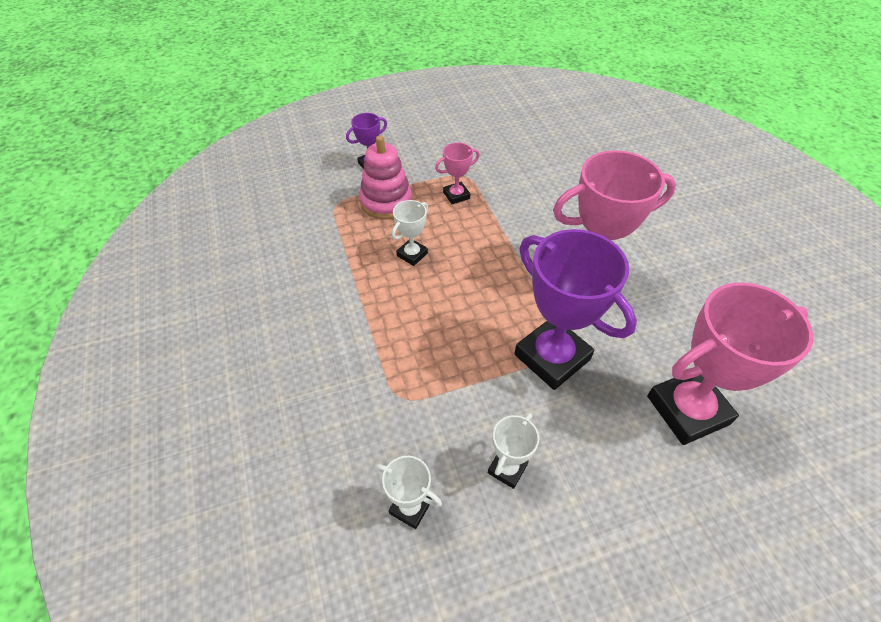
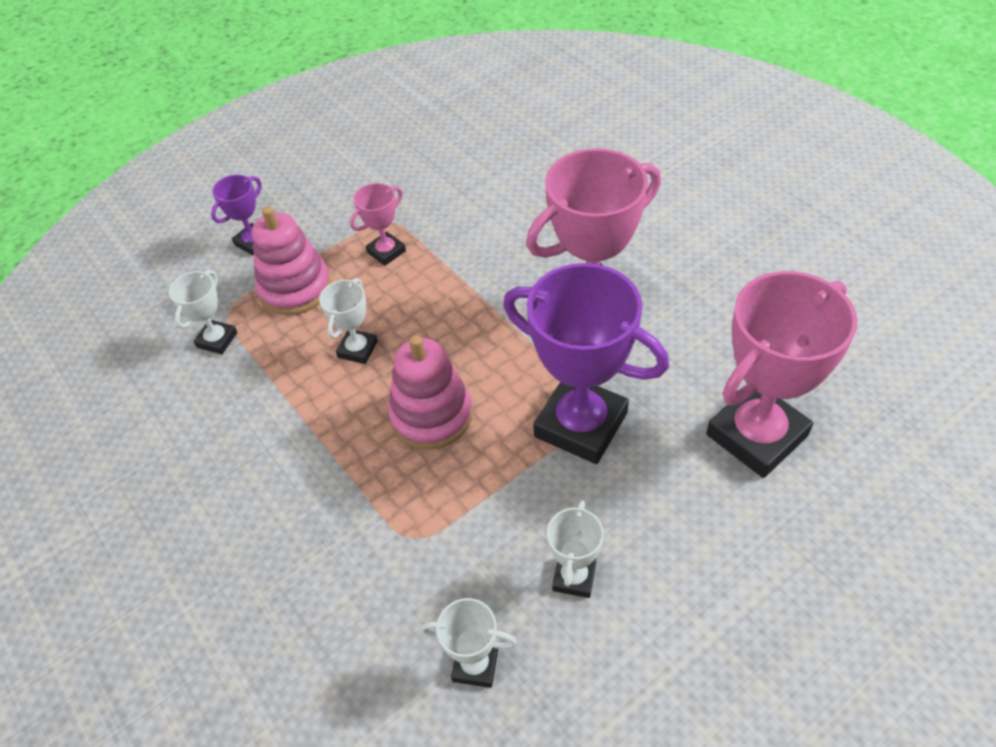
camera: 15 degrees left, 0 degrees up
none -> white trophy [169,270,237,354]
none -> pink stacking toy [388,335,473,450]

